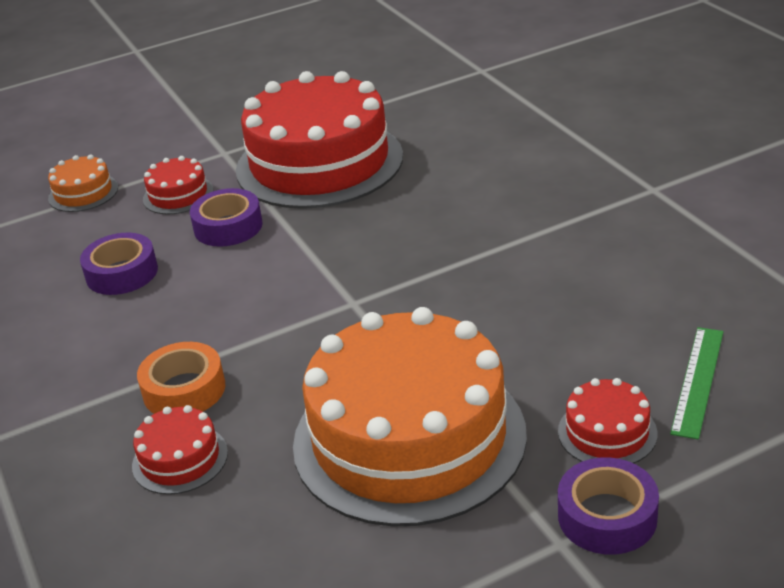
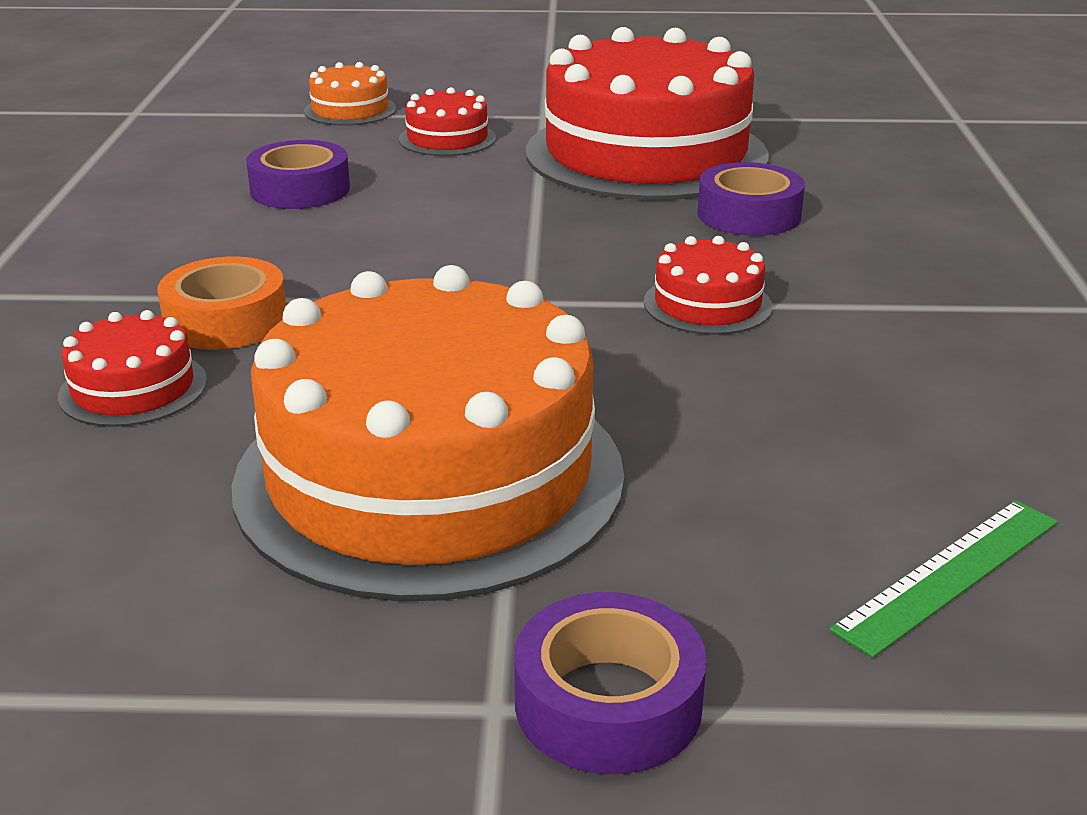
camera: 25 degrees right, 5 degrees down
purple tape [190,188,263,247] -> purple tape moved to [697,162,805,236]
red cake [558,378,658,463] -> red cake moved to [644,236,773,335]

